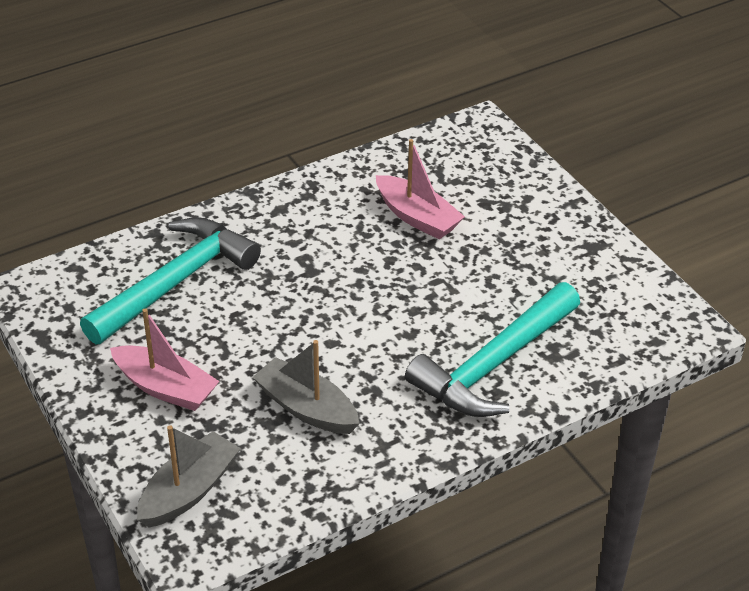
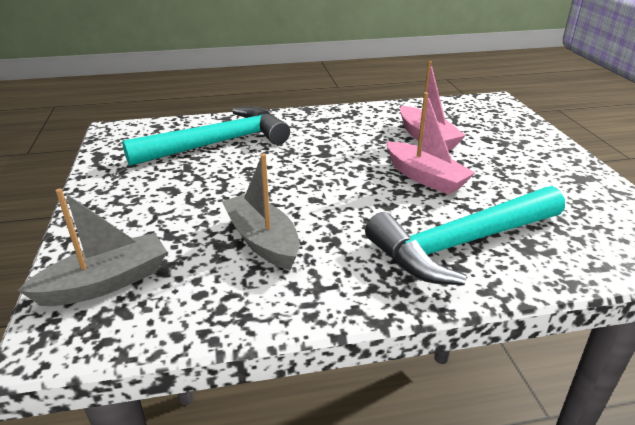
camera: 20 degrees right, 10 degrees down
pink boat [110,308,220,411] -> pink boat moved to [386,92,475,195]

